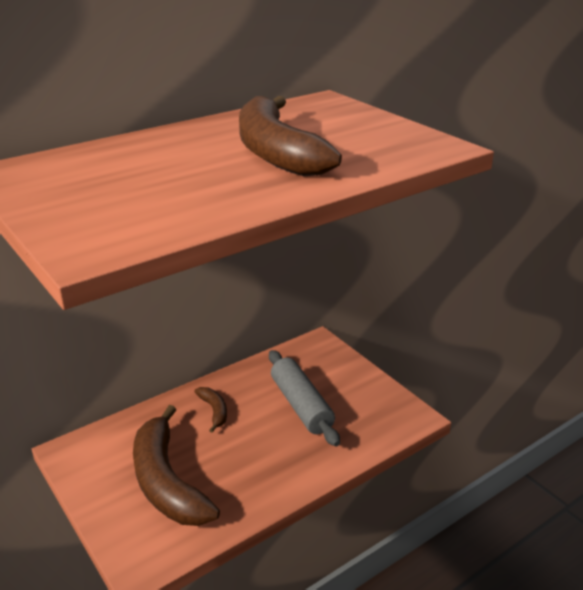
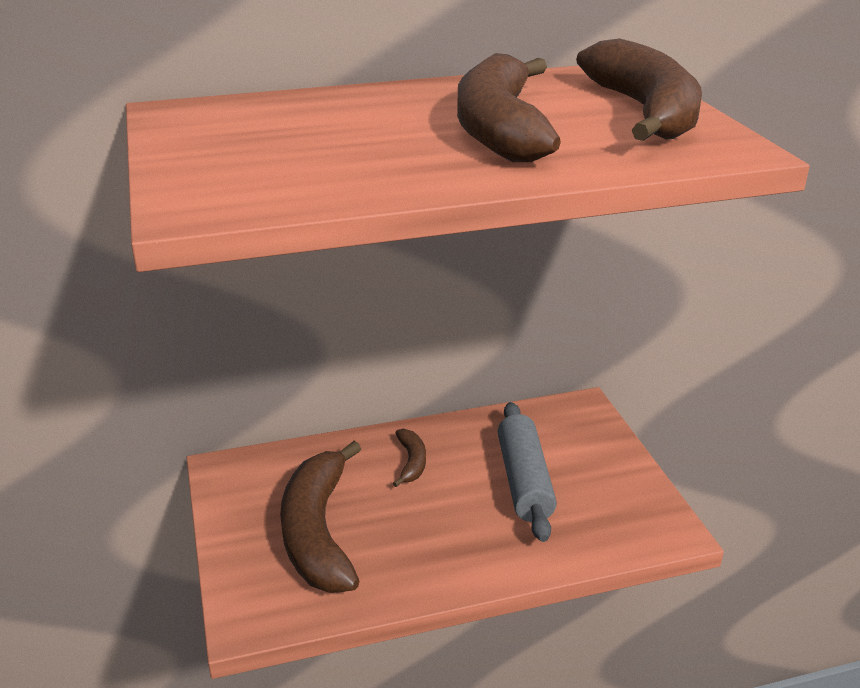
camera: 20 degrees right, 0 degrees up
none -> brown banana [576,38,702,141]

